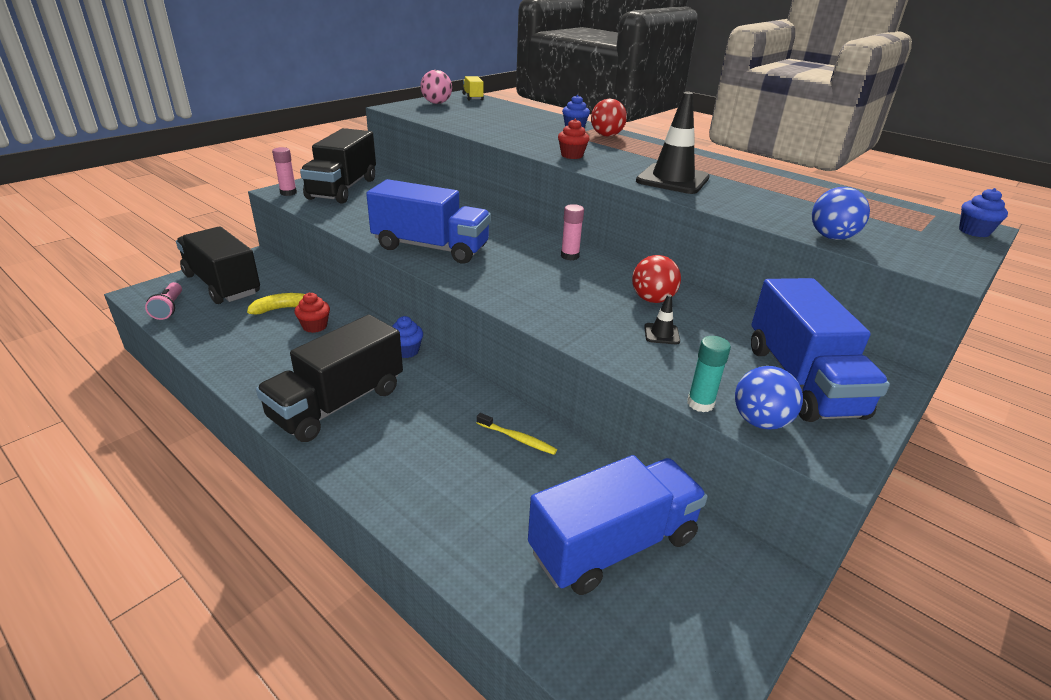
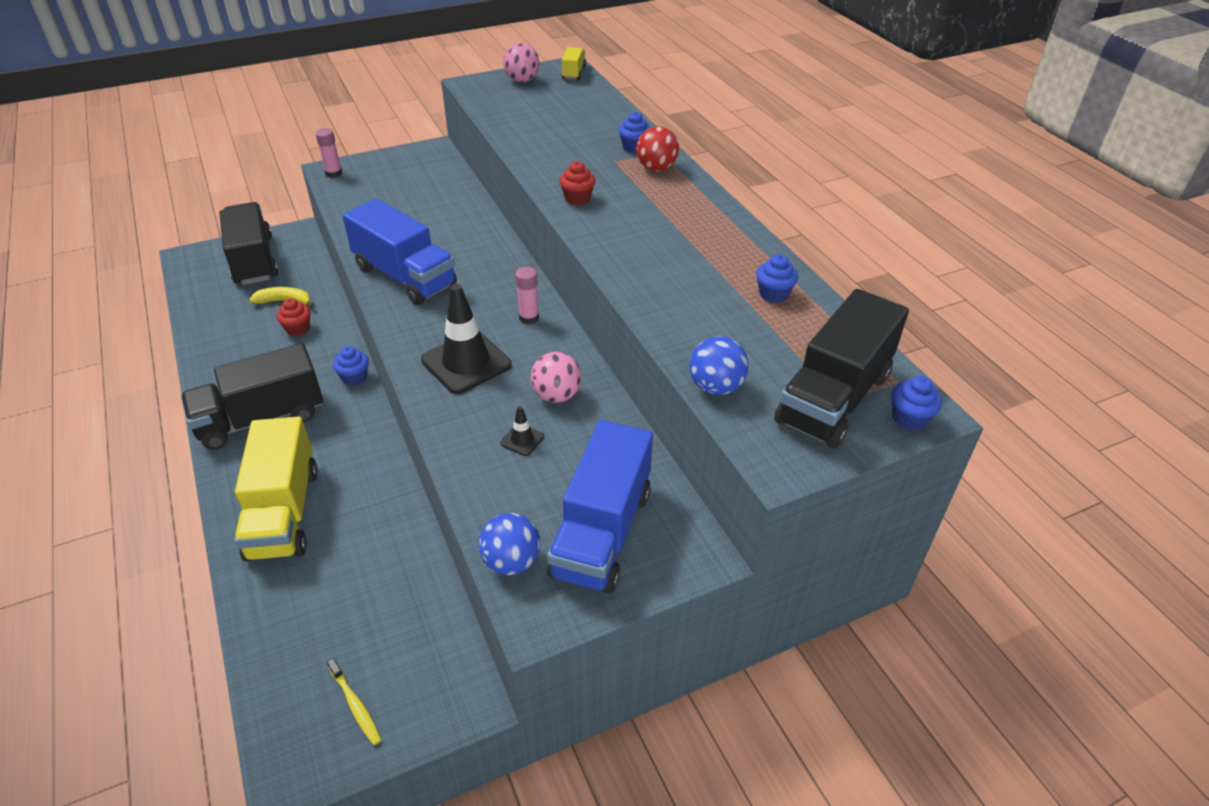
camera: 25 degrees right, 10 degrees up
pink flashlight [145,282,182,320] -> none
black truck [300,128,376,204] -> black truck moved to [774,289,909,449]
yellow toothbrush [477,413,557,455] -> yellow toothbrush moved to [327,658,382,745]
blue truck [528,455,708,595] -> none
red ball [632,255,681,303] -> pink ball [530,352,581,403]
black traffic cone [636,92,710,194] -> black traffic cone moved to [421,284,511,394]
turquoise glue stick [687,336,731,412] -> none
none -> yellow truck [234,416,318,561]
none -> blue cupcake [756,254,798,303]

